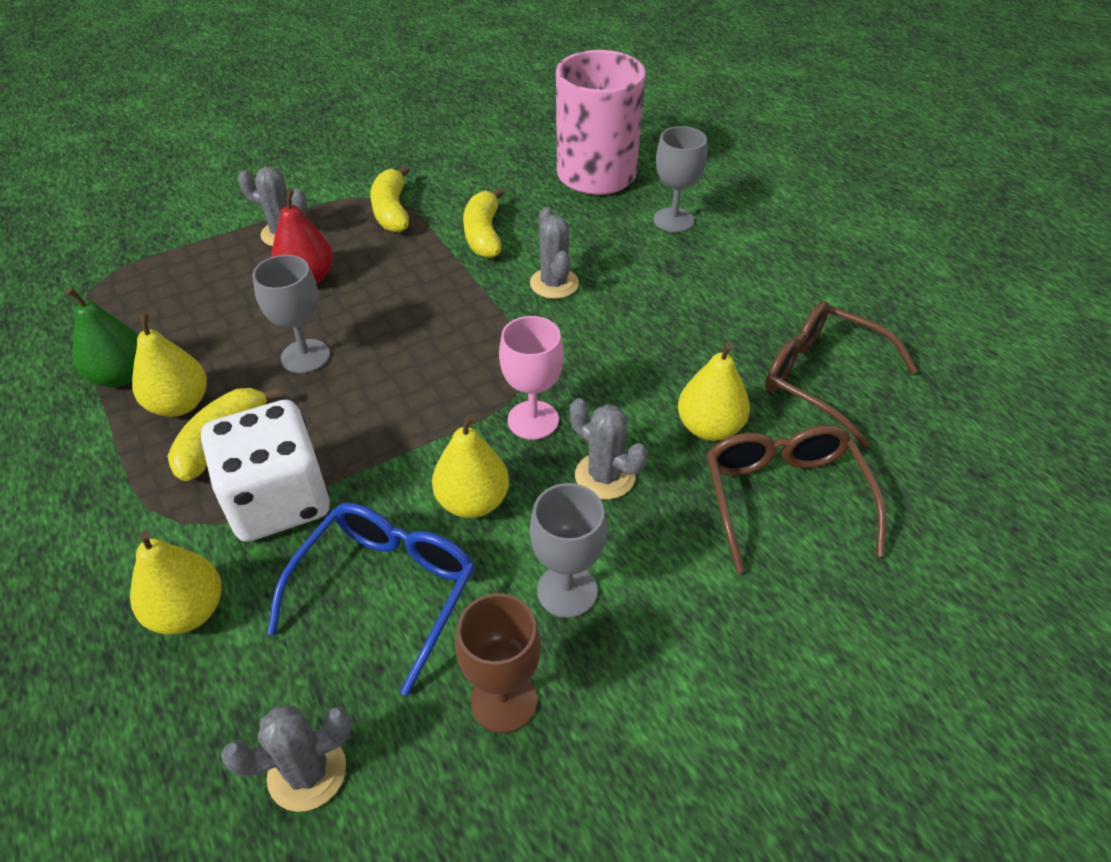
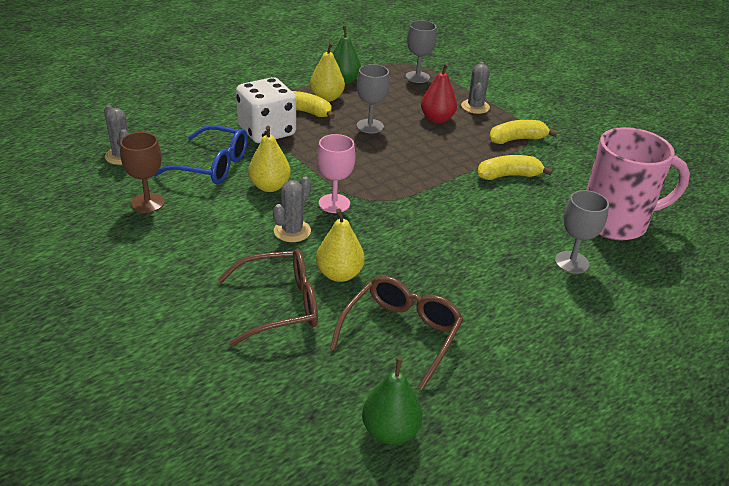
camera: 80 degrees right, 10 degrees down
yellow pear [130,530,222,635] -> none
grey cactus [530,207,579,299] -> none
grey goblet [530,483,607,618] -> grey goblet moved to [406,20,437,83]
none -> green pear [362,357,422,444]

